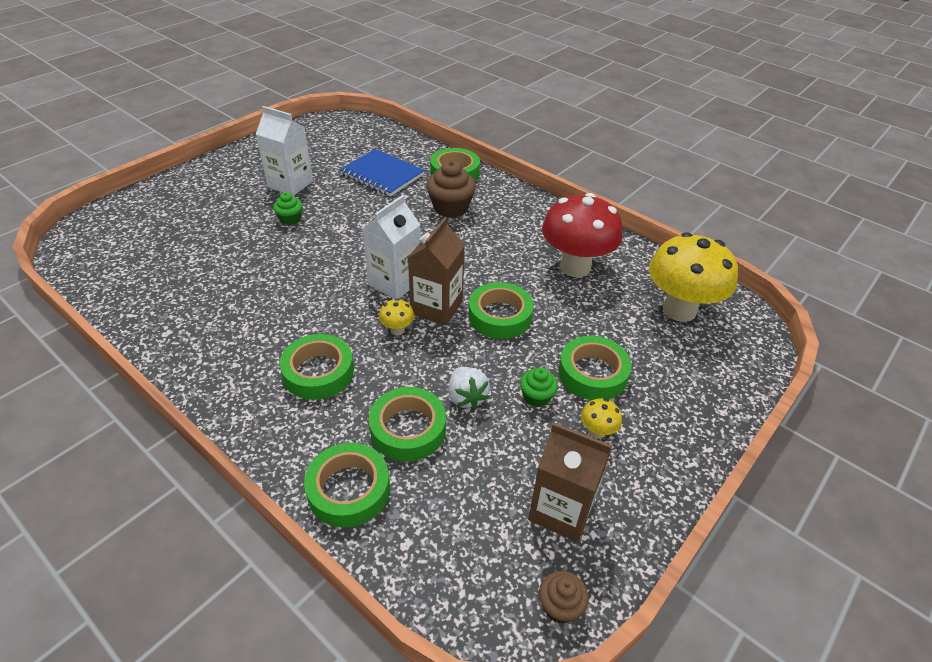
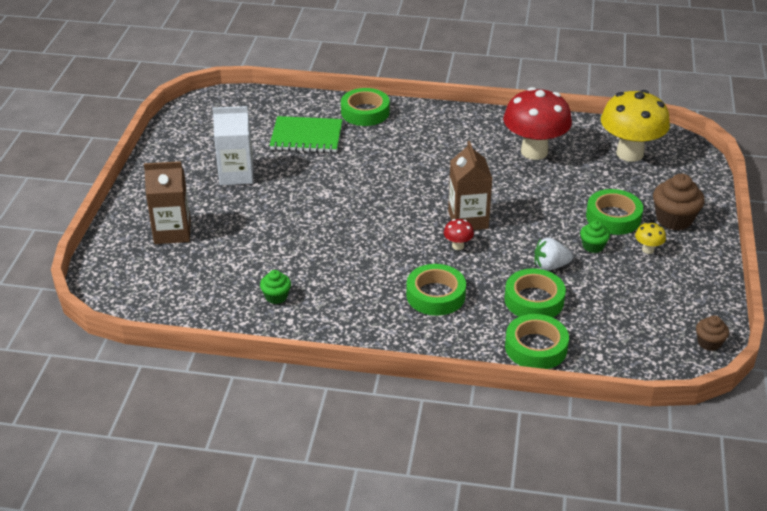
camera: 30 degrees left, 5 degrees down
green cupcake [273,192,303,225] -> green cupcake moved to [260,270,291,304]
blue notebook [340,149,425,197] -> green notebook [269,116,343,153]
white carton [362,195,420,299] -> none
yellow mushroom [379,299,414,336] -> red mushroom [444,219,474,250]
brown cupcake [426,160,476,218] -> brown cupcake moved to [653,174,704,230]
white strawberry [448,367,490,410] -> white strawberry turned 135 degrees clockwise [534,237,573,271]
green tape [468,282,533,339] -> none
brown carton [528,422,612,542] -> brown carton moved to [144,161,191,244]

